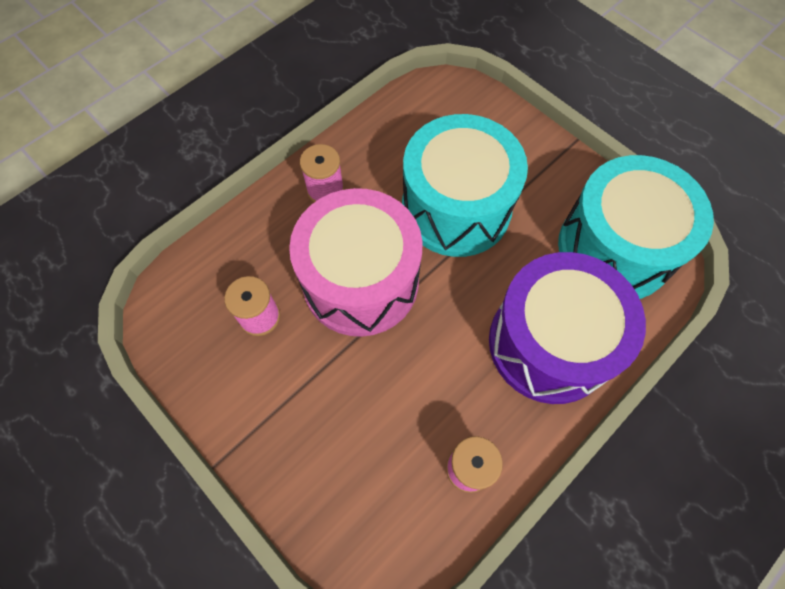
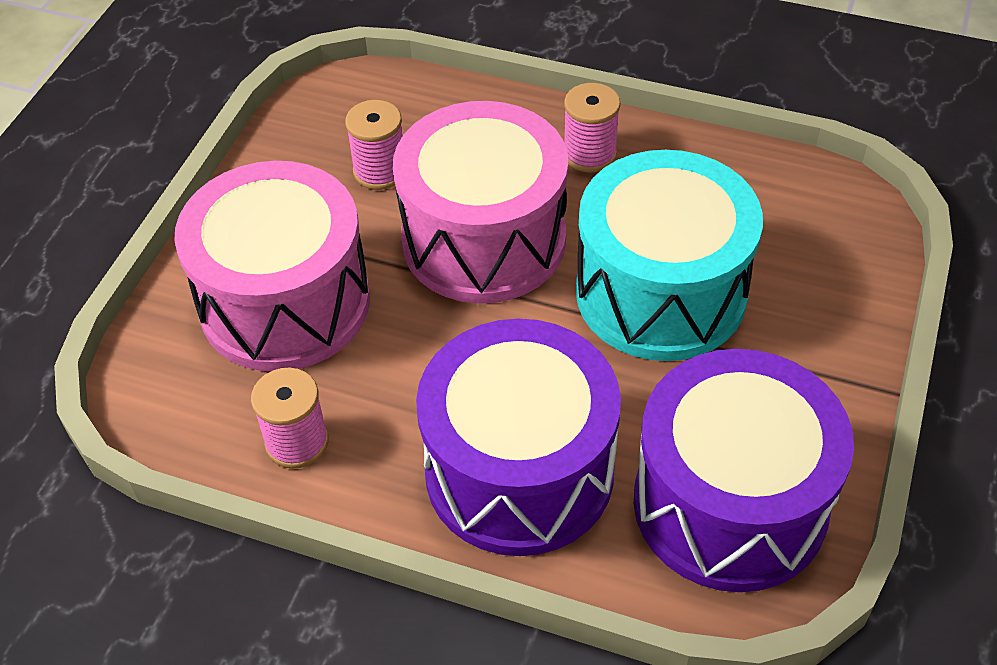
camera: 65 degrees right, 15 degrees down
turquoise drum [558,155,714,299] -> purple drum [634,349,854,592]
none -> pink drum [174,161,370,371]

